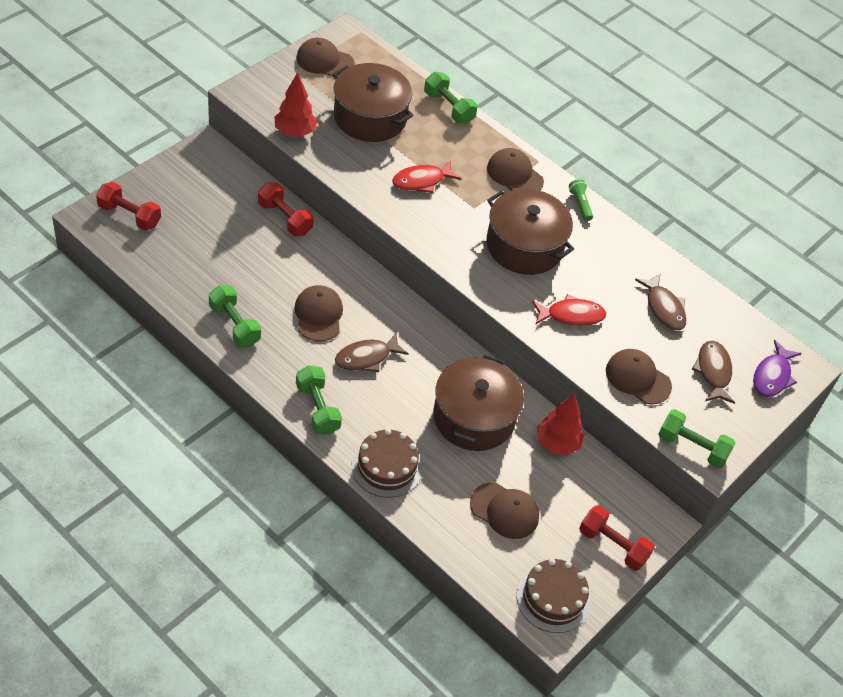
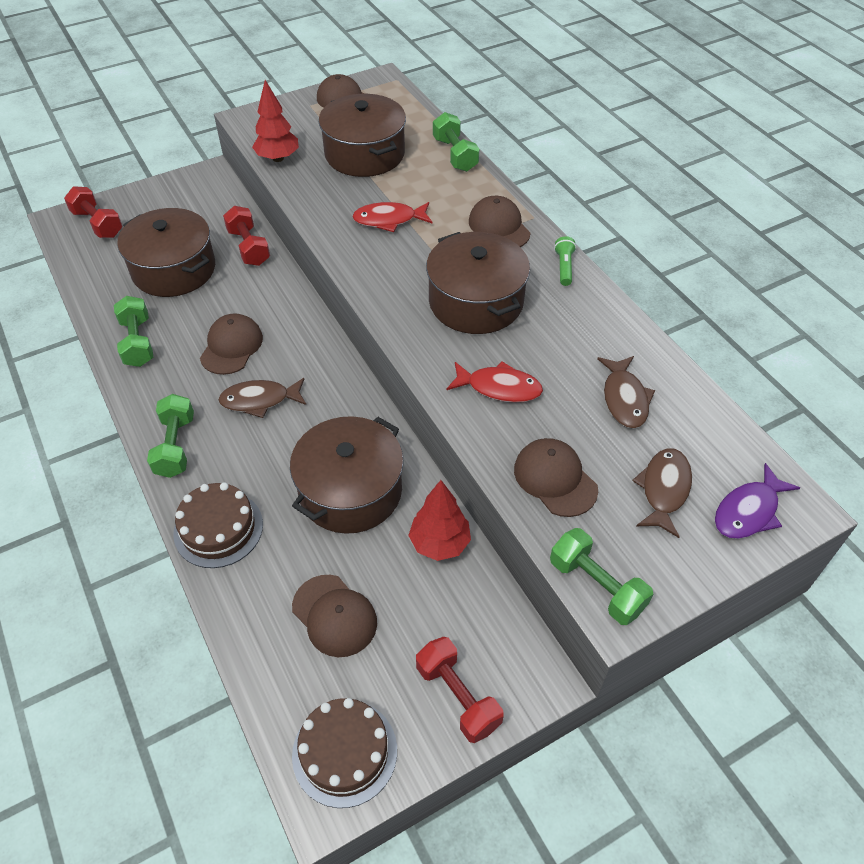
camera: 25 degrees right, 0 degrees up
none -> brown pot [117,208,215,297]

